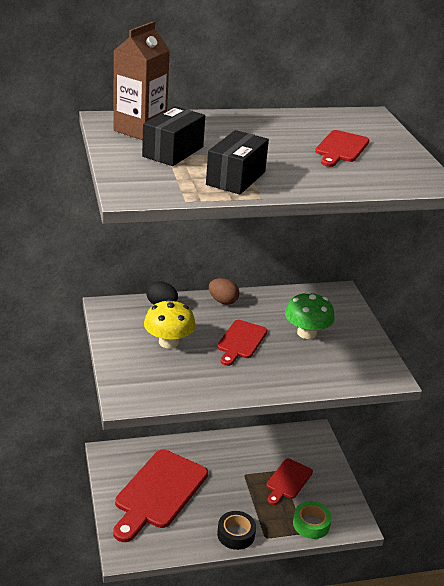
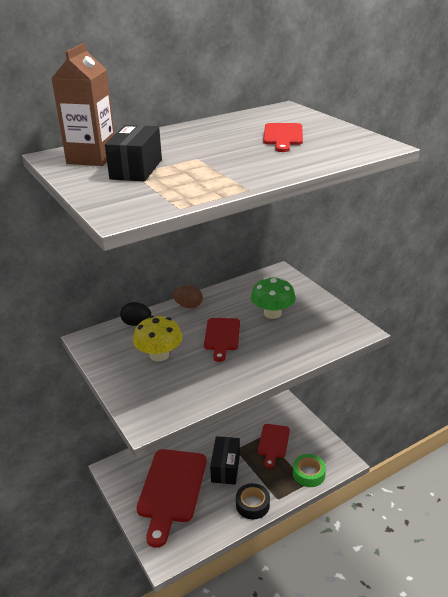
camera: 15 degrees left, 0 degrees up
black box [206,130,269,194] -> black box moved to [210,436,240,485]

